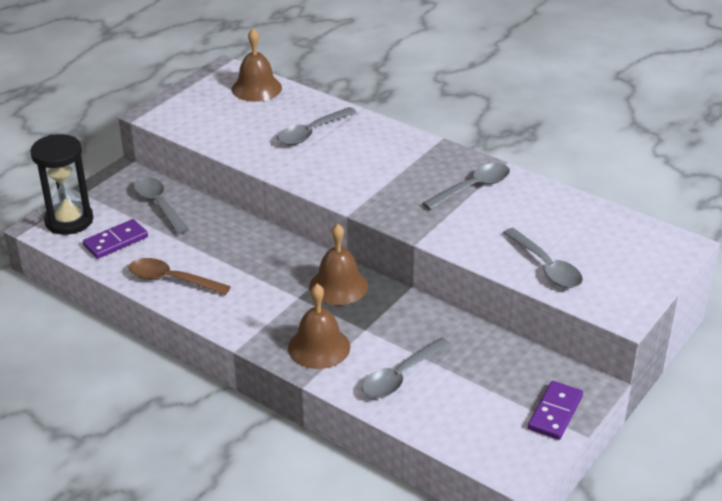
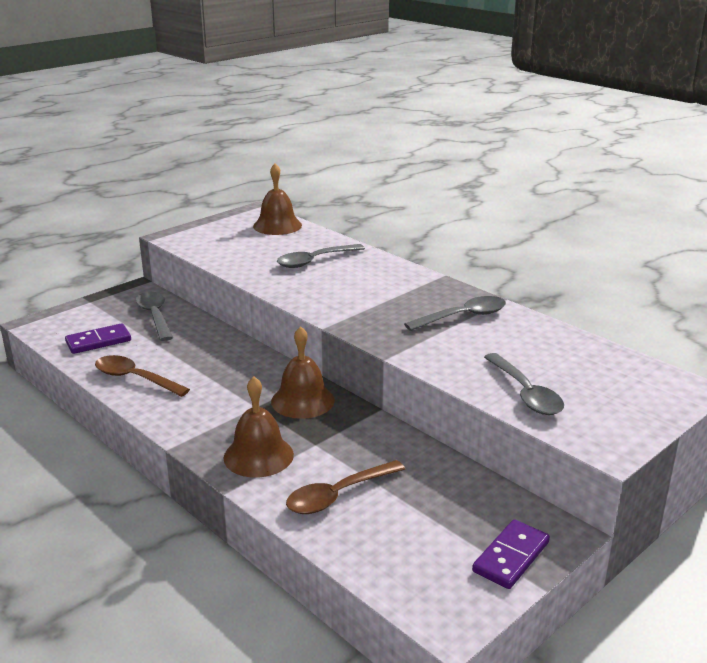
camera: 10 degrees right, 10 degrees down
black hourglass [30,134,93,235] -> none
grey spoon [362,337,451,398] -> brown spoon [286,460,405,514]

